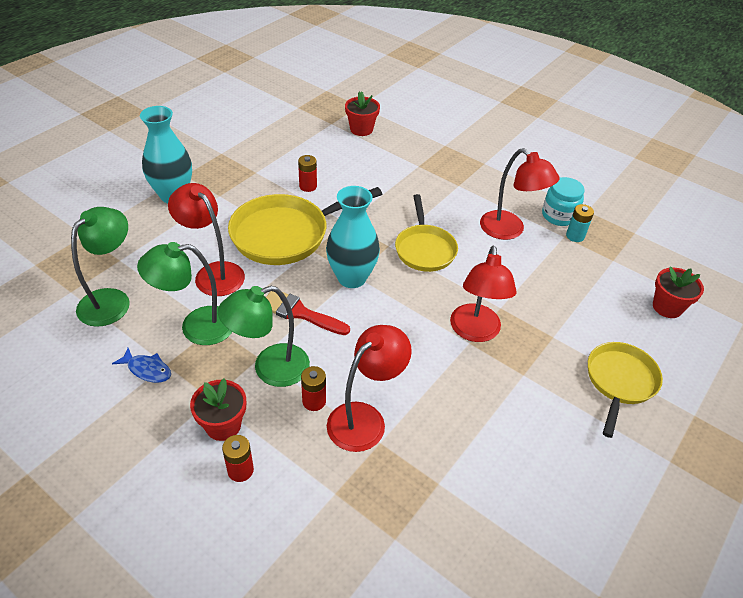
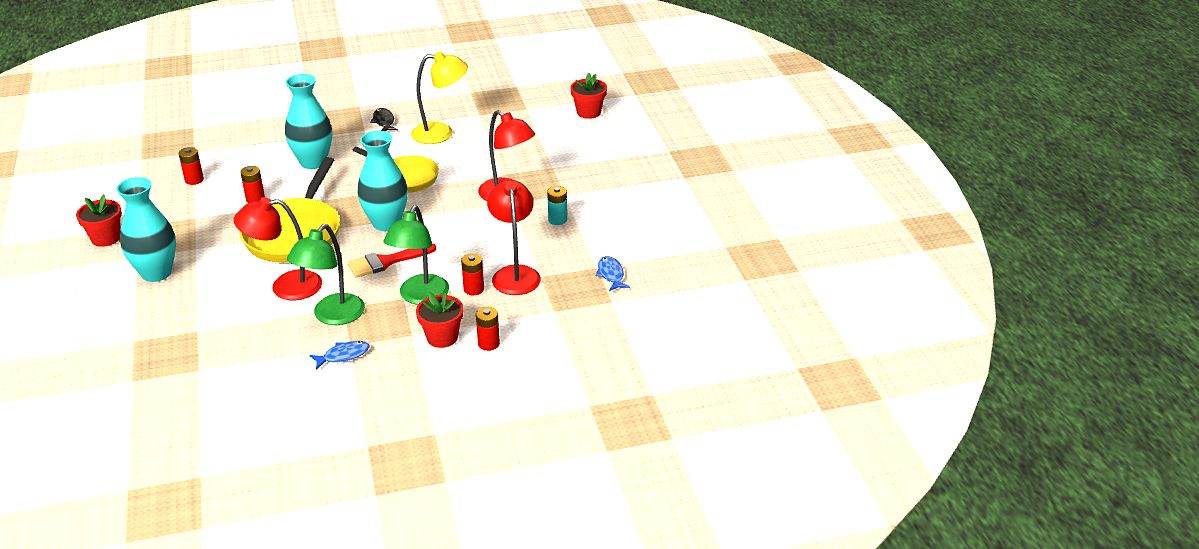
camera: 50 degrees left, 10 degrees down
green lamp [71,207,130,327] -> none
red flower pot [345,91,380,136] -> red flower pot moved to [76,194,122,247]
red lamp [480,148,560,240] -> yellow lamp [411,51,468,144]
turquoise jar [542,177,585,226] -> none
turquoise battery [566,204,594,242] -> turquoise battery moved to [547,186,567,225]
yellow pan [588,342,663,438] -> none
none -> red battery [179,147,204,185]
none -> turquoise vase [285,74,332,169]
none -> black fish [370,108,398,131]
none -> blue fish [596,256,630,291]

